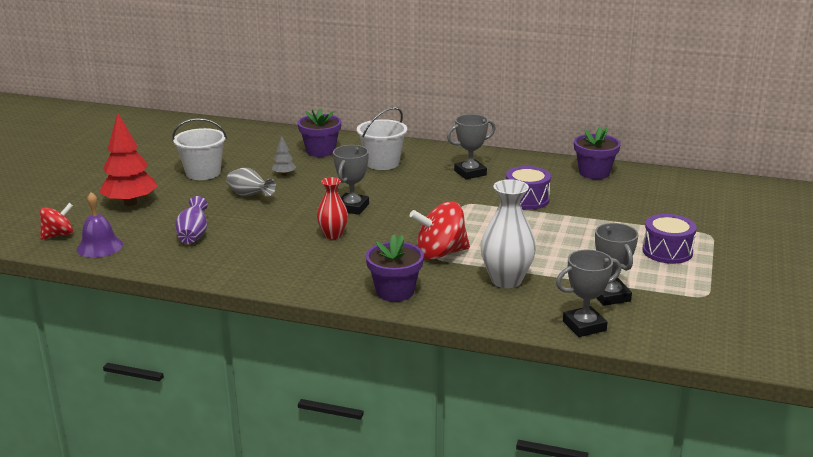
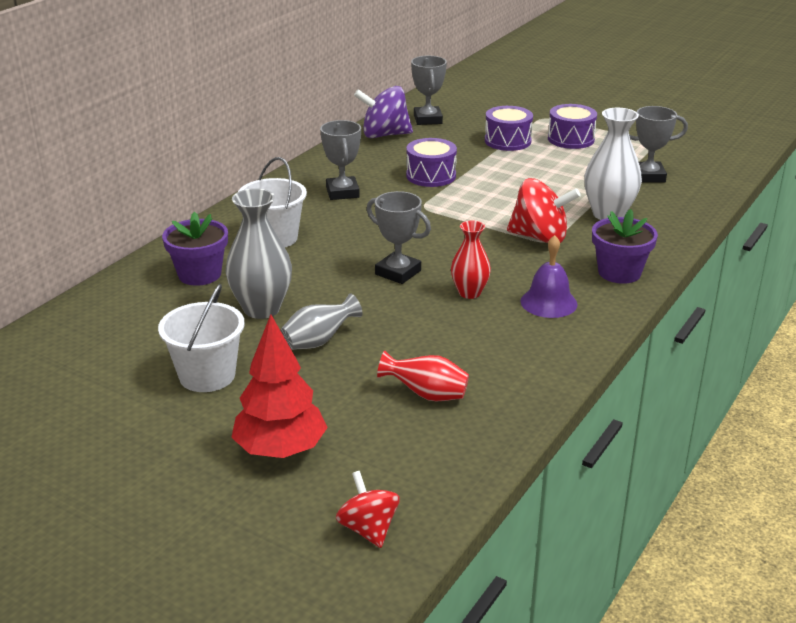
camera: 75 degrees left, 5 degrees up
purple bell [77,192,123,258] -> purple bell moved to [521,235,577,318]
purple vase [175,196,208,244] -> red vase [377,351,469,401]
grey tree [272,136,296,176] -> grey vase [226,188,292,319]
red spinning top [410,201,470,260] -> red spinning top turned 75 degrees counterclockwise [507,178,581,243]
grey trophy [556,249,621,337] -> grey trophy moved to [411,56,447,125]
purple flower pot [574,126,621,179] -> purple spinning top [354,86,413,138]
none -> purple drum [485,106,533,151]

